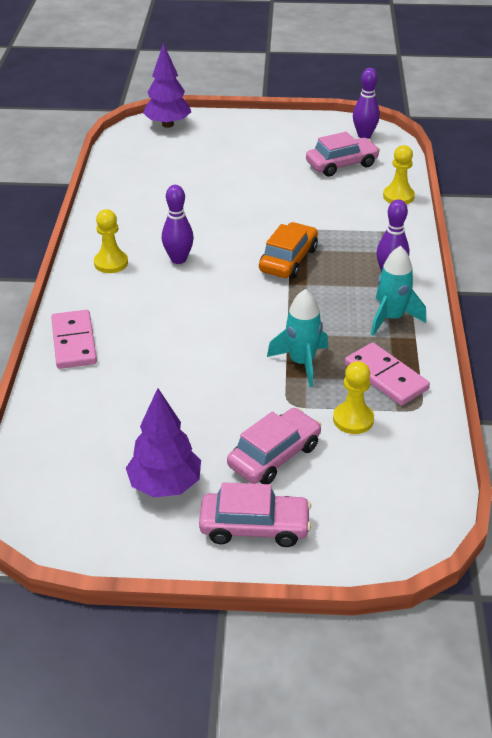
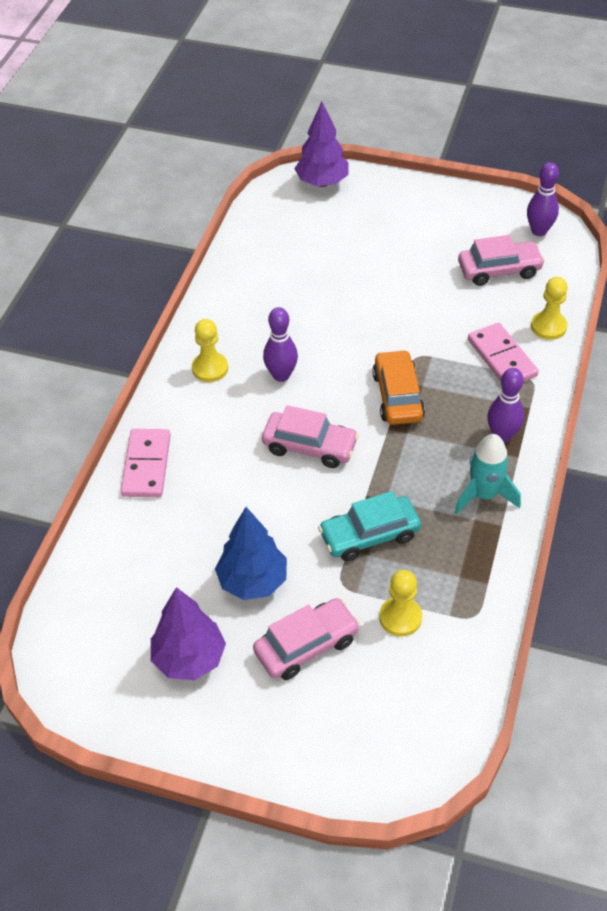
camera: 15 degrees right, 10 degrees up
pink car [199,482,311,547] -> pink car moved to [262,405,359,468]
orange car [259,222,318,279] -> orange car turned 45 degrees counterclockwise [372,350,425,425]
turquoise rocket [267,289,328,387] -> turquoise car [318,491,421,561]
pink domino [345,342,430,406] -> pink domino moved to [468,323,539,382]
none -> blue tree [215,507,287,600]

